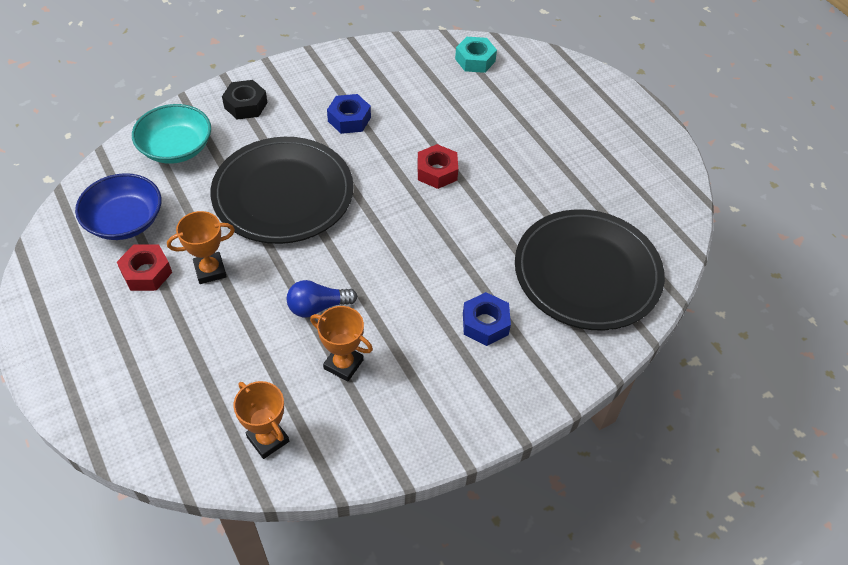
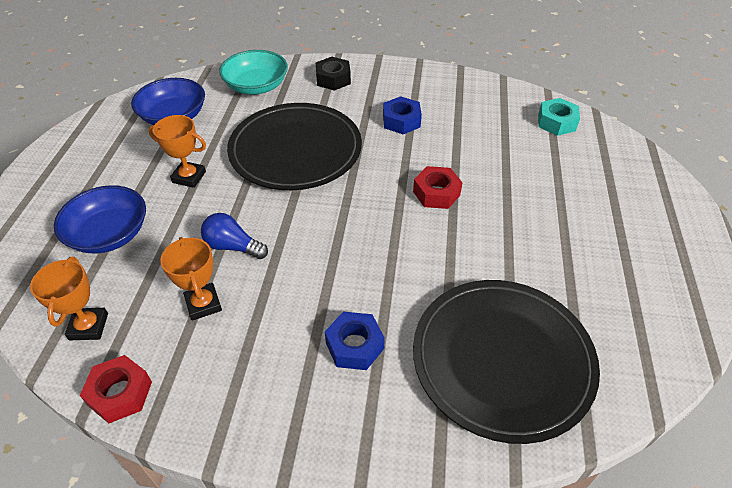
camera: 40 degrees right, 5 degrees down
red nut [117,244,172,291] -> red nut moved to [80,355,152,423]
none -> blue bowl [54,185,146,253]

